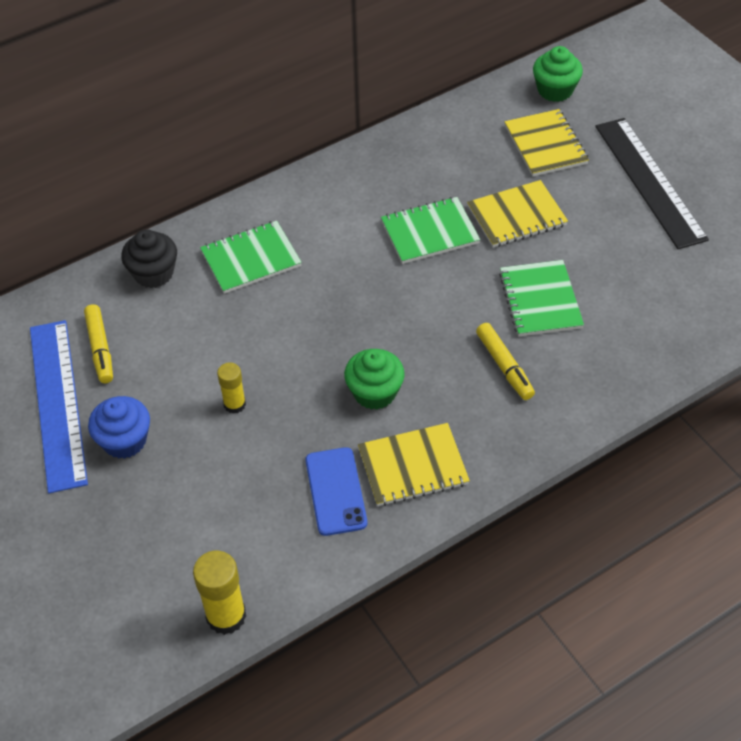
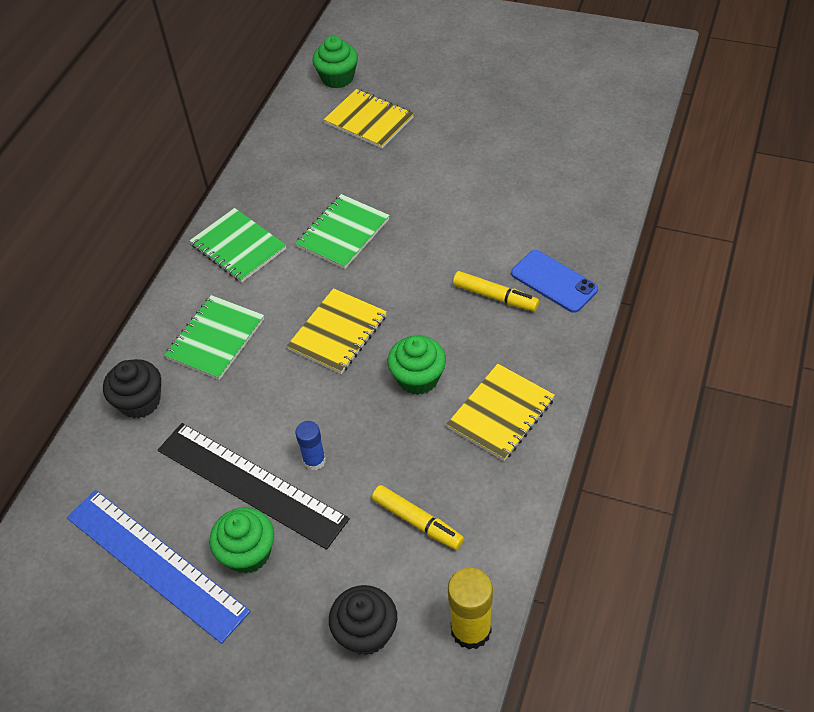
camera: 35 degrees left, 0 degrees up
yellow marker [84,304,113,383] -> yellow marker moved to [372,485,464,550]
blue cupcake [88,396,150,459] -> green cupcake [209,507,274,574]
yellow glue stick [217,362,246,414] -> blue glue stick [295,421,326,470]
blue phone [306,447,367,536] -> blue phone moved to [511,250,598,313]
yellow notebook [467,180,568,247] -> yellow notebook moved to [287,288,387,374]
green notebook [499,260,584,336] -> green notebook moved to [189,208,286,283]
black ruler [595,118,709,249] -> black ruler moved to [158,423,350,550]
none -> black cupcake [329,585,397,655]

